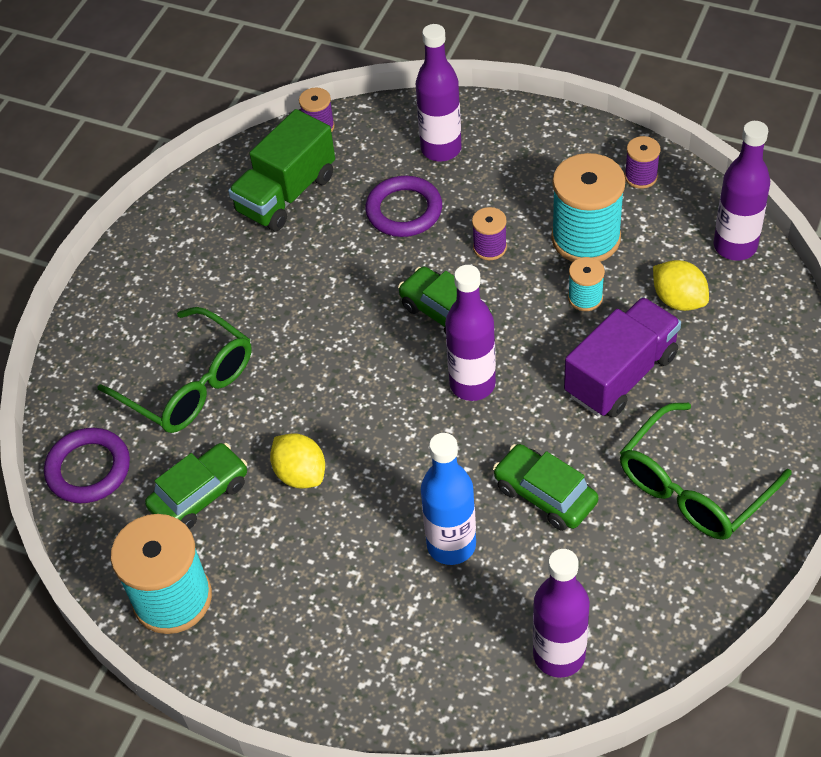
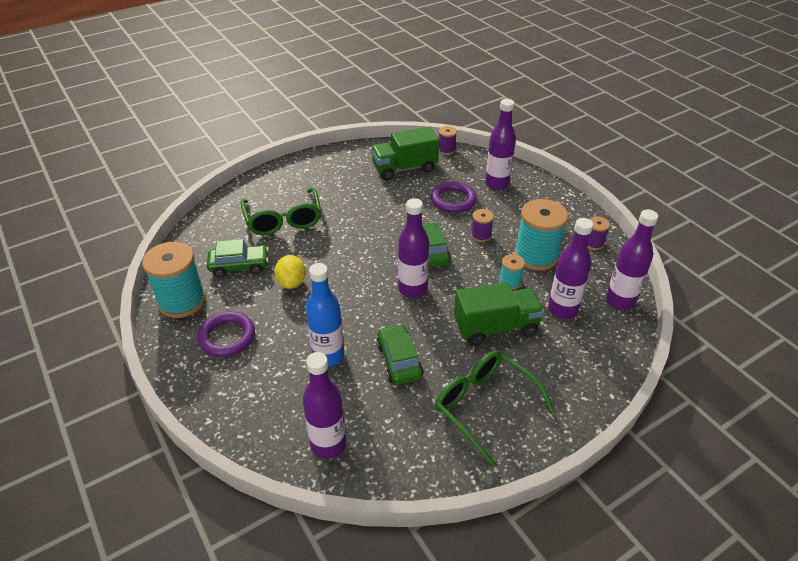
camera: 30 degrees right, 10 degrees down
purple ring [44,428,130,503] -> purple ring moved to [197,311,255,357]
purple truck [564,297,681,418] -> green truck [454,282,544,346]
green glasses [620,403,791,540] -> green glasses turned 60 degrees clockwise [435,350,555,467]
yellow lemon [653,260,709,311] -> purple bottle [548,218,593,319]

